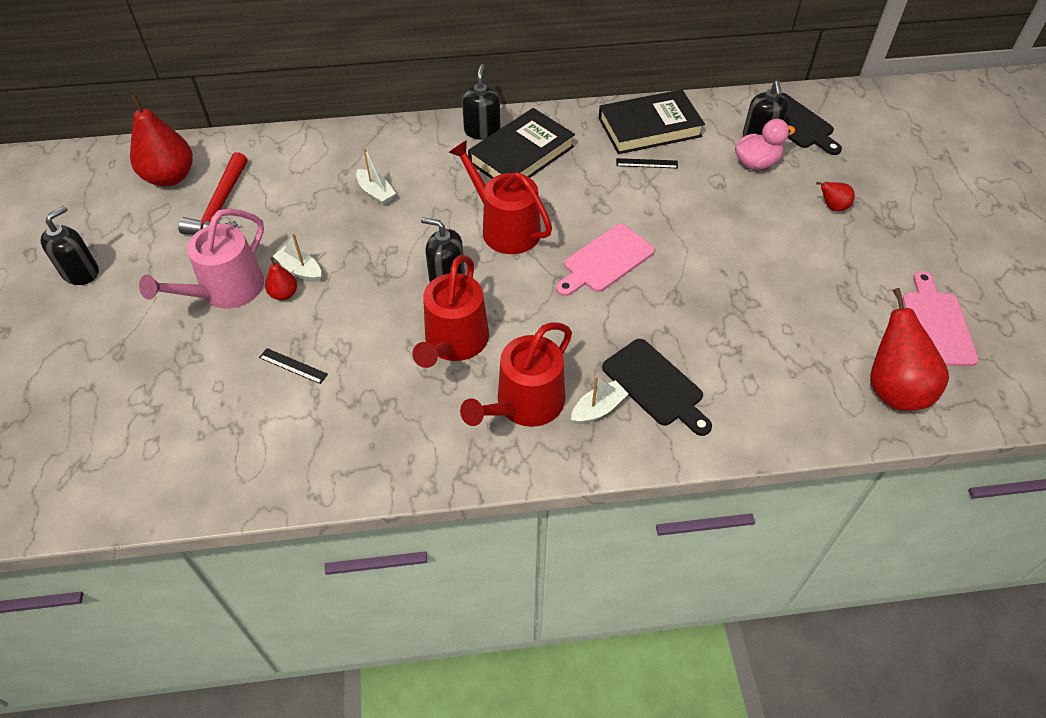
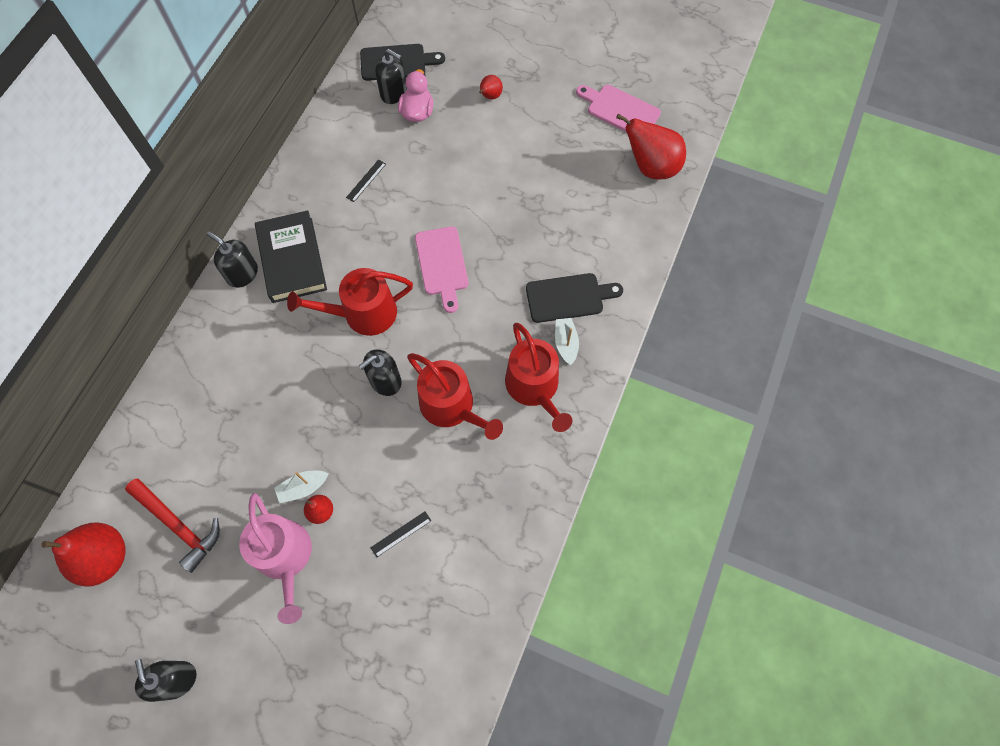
camera: 60 degrees left, 15 degrees up
white boat [356,148,396,205] -> none
black book [599,89,705,154] -> none

